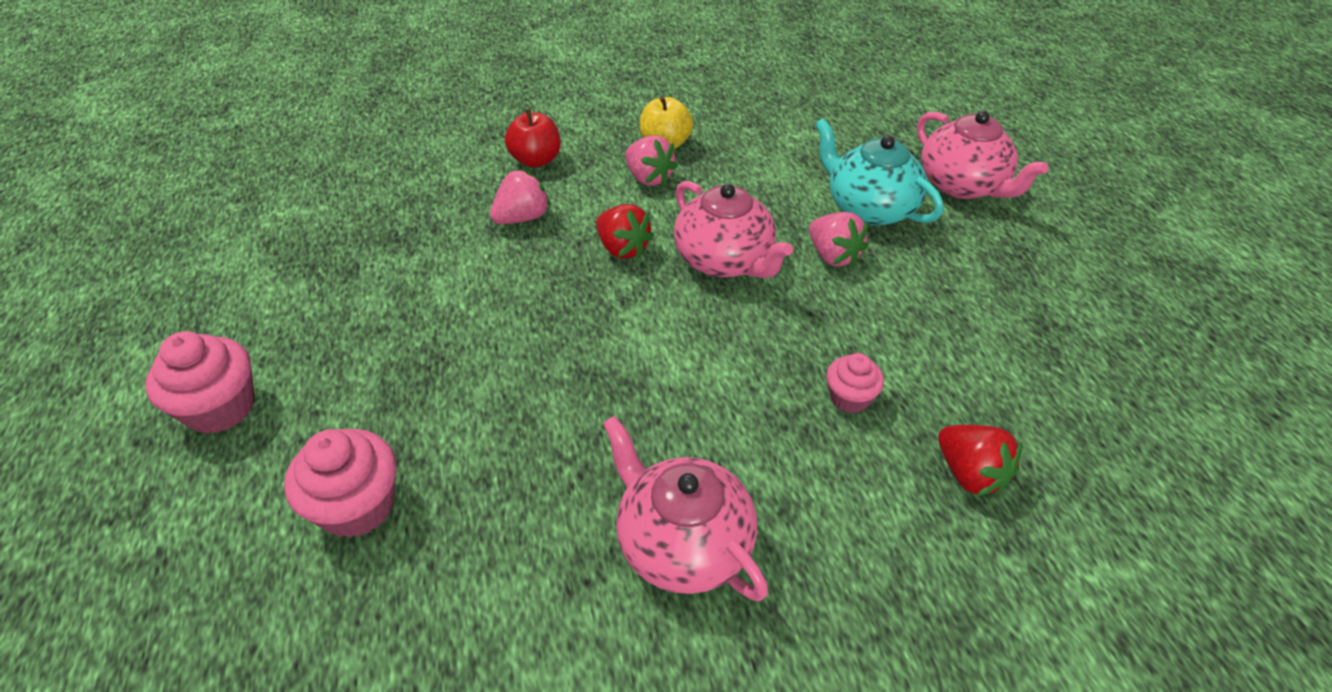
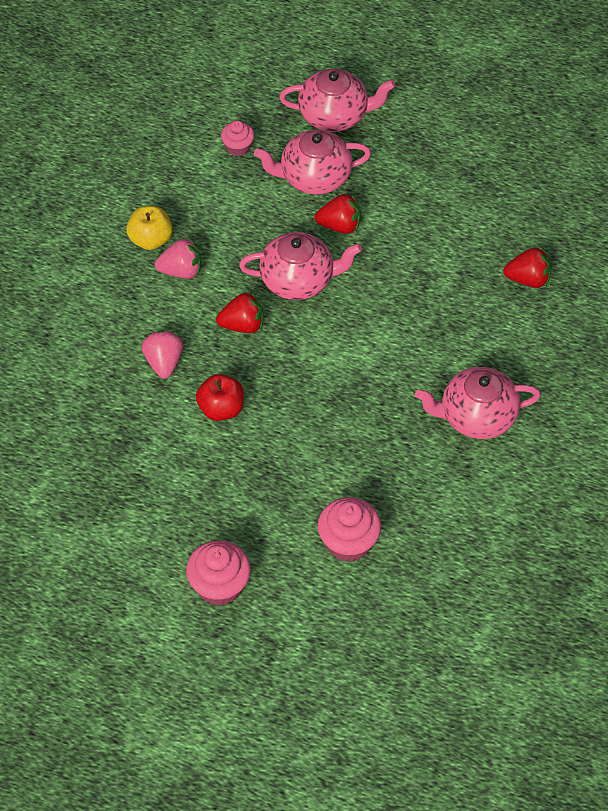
camera: 55 degrees left, 10 degrees up
red apple [505,109,561,168] -> red apple moved to [196,374,244,421]
pink strawberry [809,212,868,267] -> red strawberry [315,193,361,234]
turquoise teapot [815,118,943,226] -> pink teapot [254,130,371,195]
pink cupcake [827,353,884,413] -> pink cupcake moved to [221,120,254,156]

